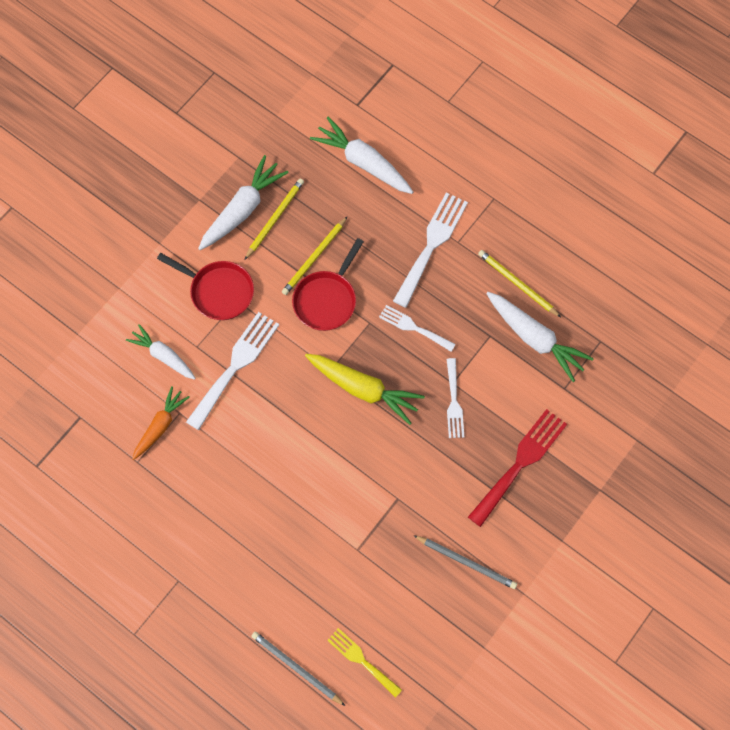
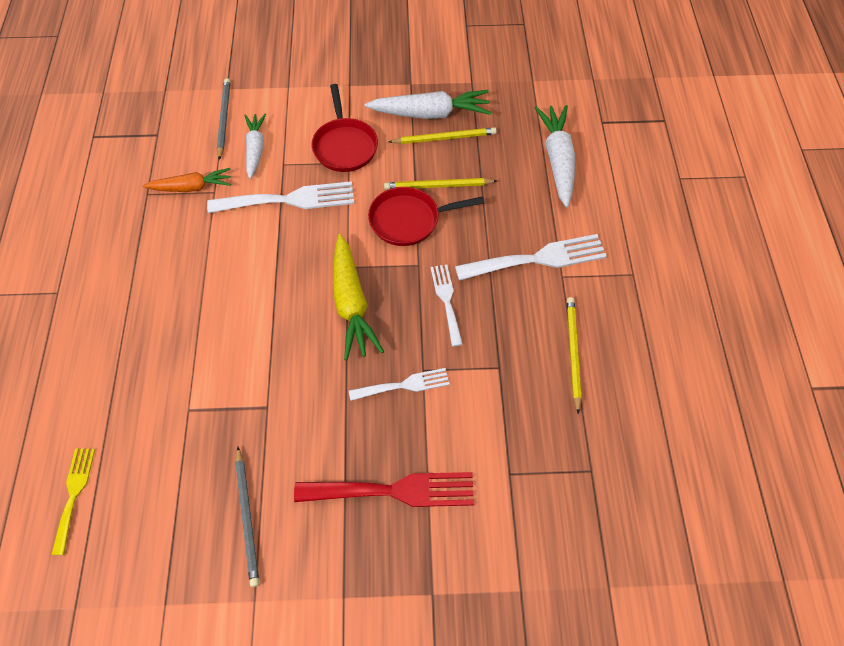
camera: 50 degrees right, 10 degrees down
grey pencil [251,632,345,706] -> grey pencil moved to [217,78,230,160]
white fork [447,358,464,438] -> white fork turned 150 degrees counterclockwise [349,368,450,401]
white carrot [486,292,594,382] -> none

